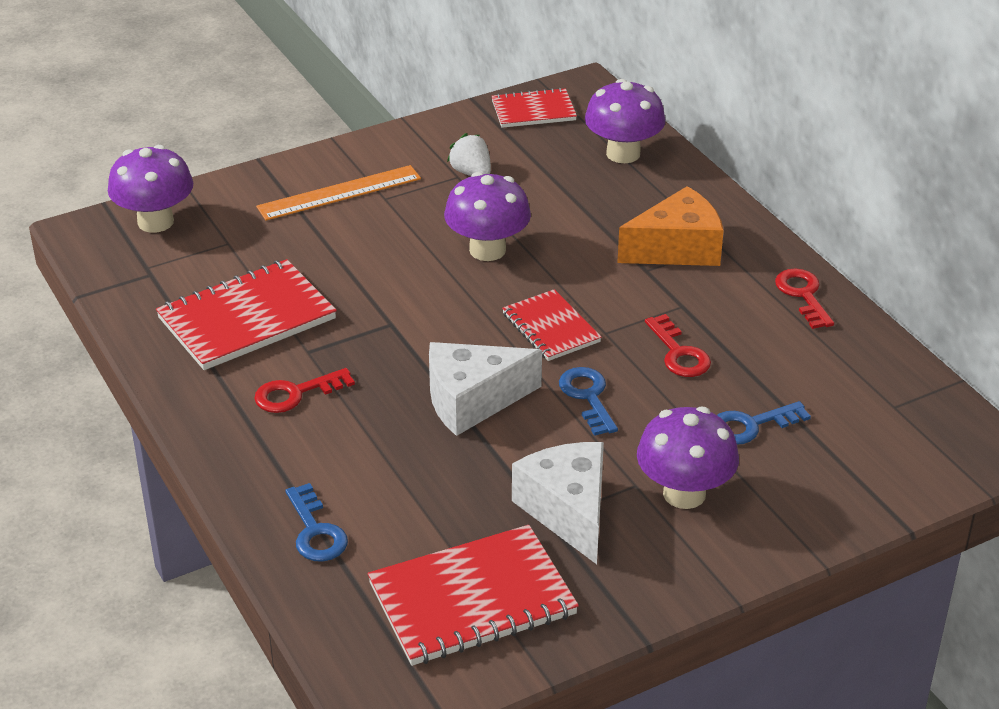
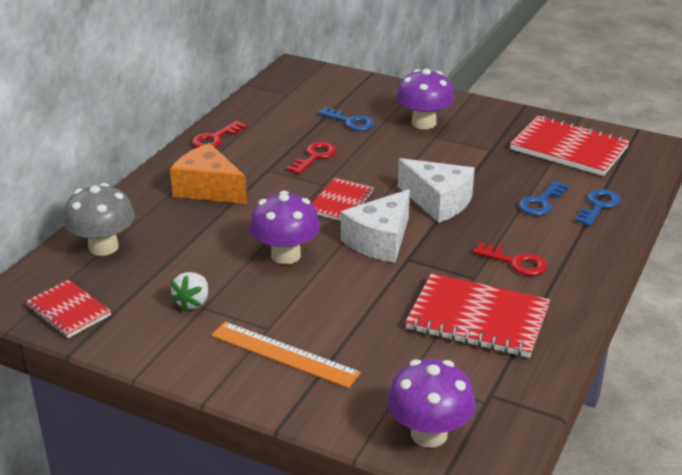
camera: 125 degrees left, 5 degrees down
white cheese [512,442,604,564] -> white cheese moved to [341,189,410,263]
blue key [559,367,618,436] -> blue key moved to [519,181,569,216]
purple mushroom [585,79,665,163] -> grey mushroom [63,183,135,256]

